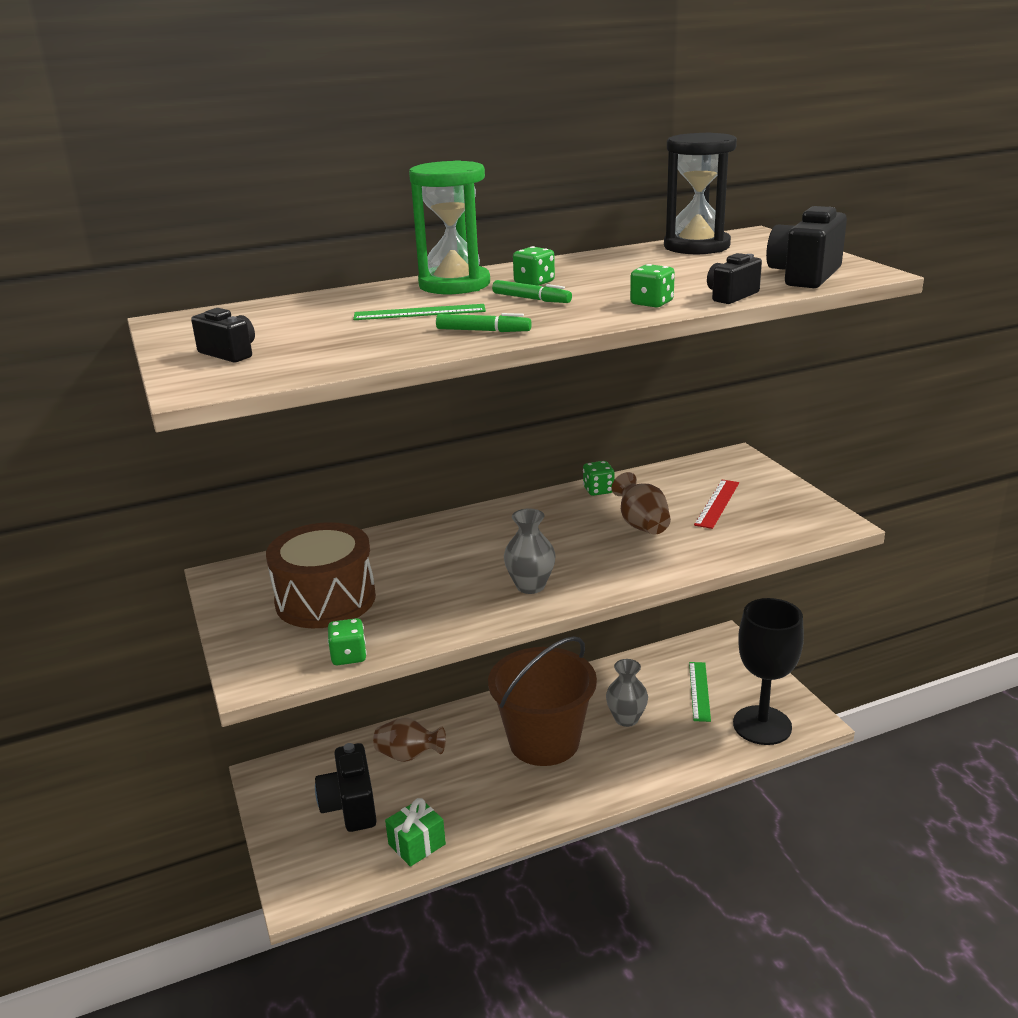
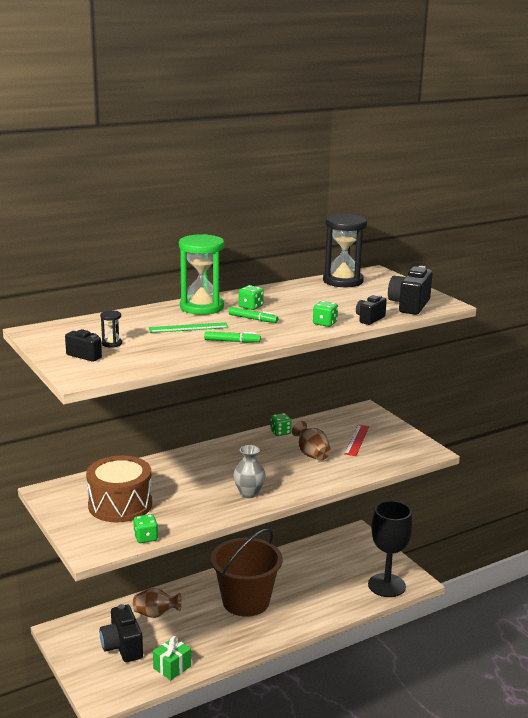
camera: 10 degrees left, 5 degrees down
grey vase [606,659,648,727] -> none
green ruler [689,662,711,722] -> none
none -> black hourglass [100,310,122,348]

